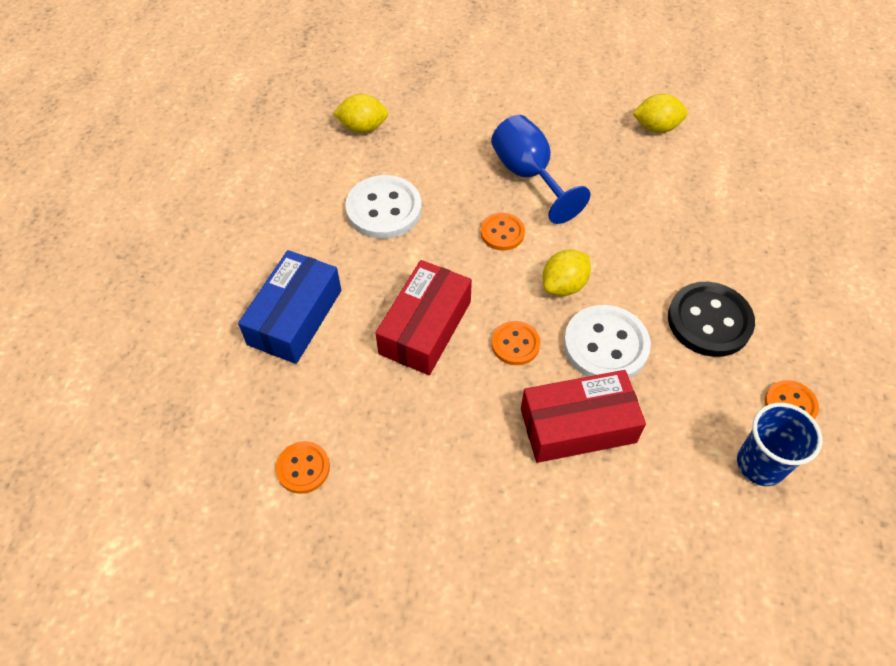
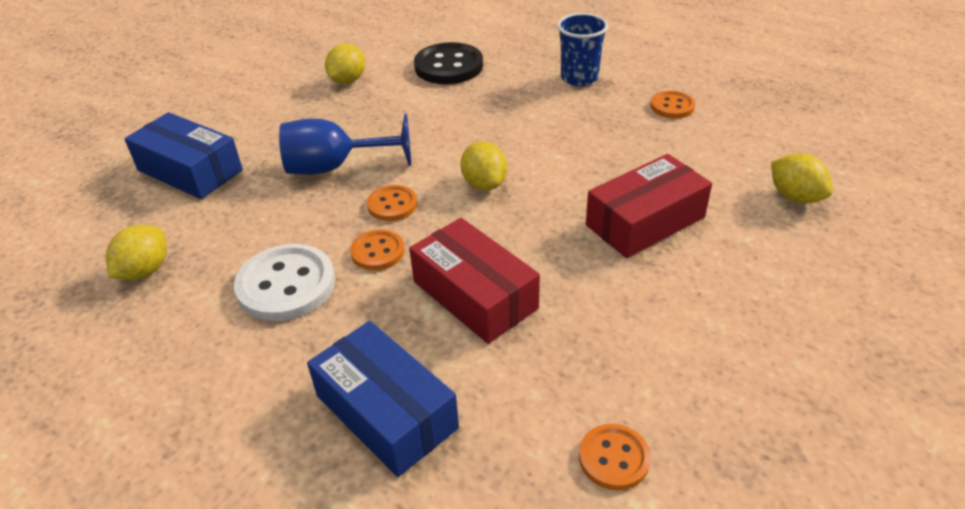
camera: 65 degrees left, 15 degrees down
orange button [492,321,540,365] -> orange button moved to [350,229,405,271]
red box [521,370,646,463] -> red box turned 45 degrees clockwise [586,154,712,258]
white button [564,305,651,379] -> none
black button [668,282,755,357] -> black button moved to [414,42,483,84]
blue cup [737,403,822,486] -> blue cup moved to [557,13,608,86]
none -> blue box [125,112,243,199]
none -> yellow lemon [771,154,833,204]

